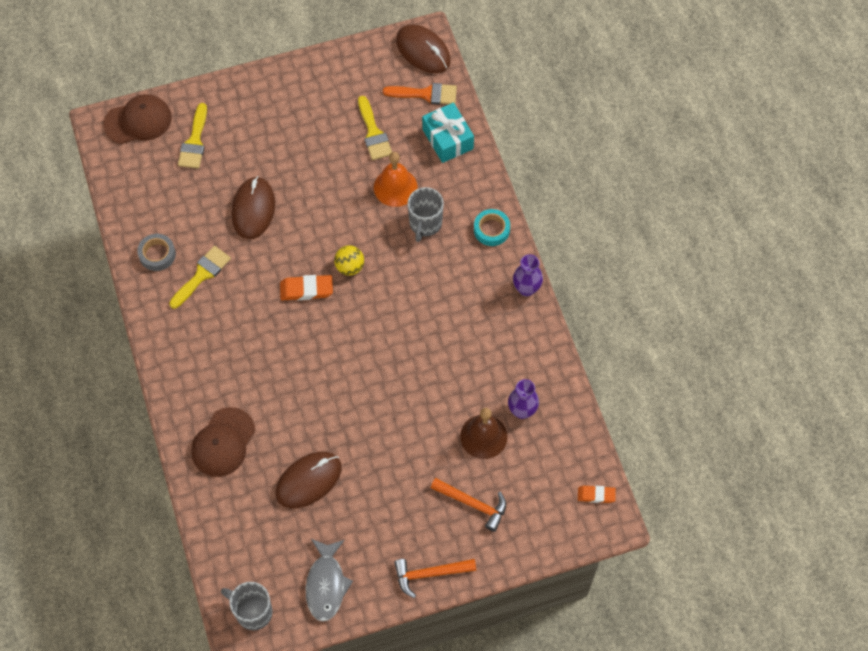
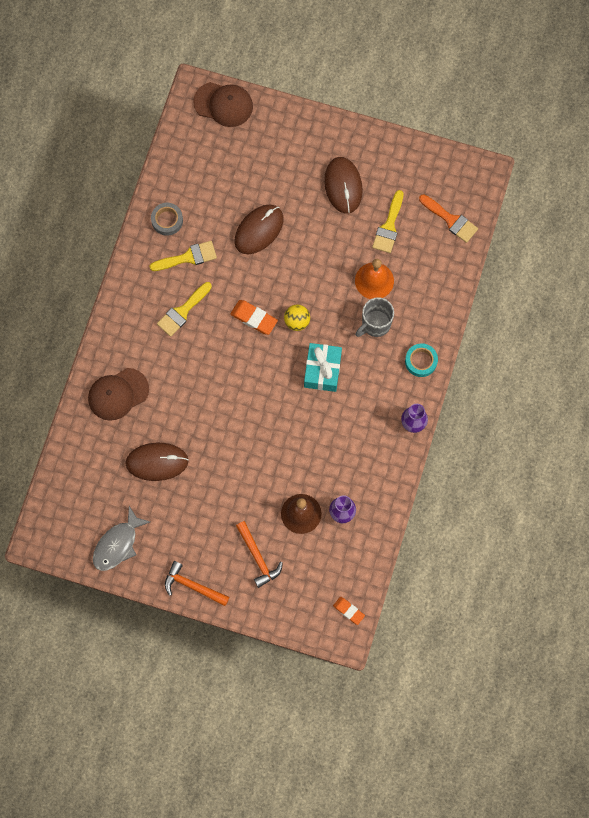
camera: 35 degrees right, 10 degrees up
yellow brush [178,103,207,169] -> yellow brush moved to [157,282,212,337]
grey mug [221,582,273,630] -> none
brown mouse [396,24,451,73] -> brown mouse moved to [324,157,363,214]
turquoise gift [422,103,474,163] -> turquoise gift moved to [304,343,342,392]

